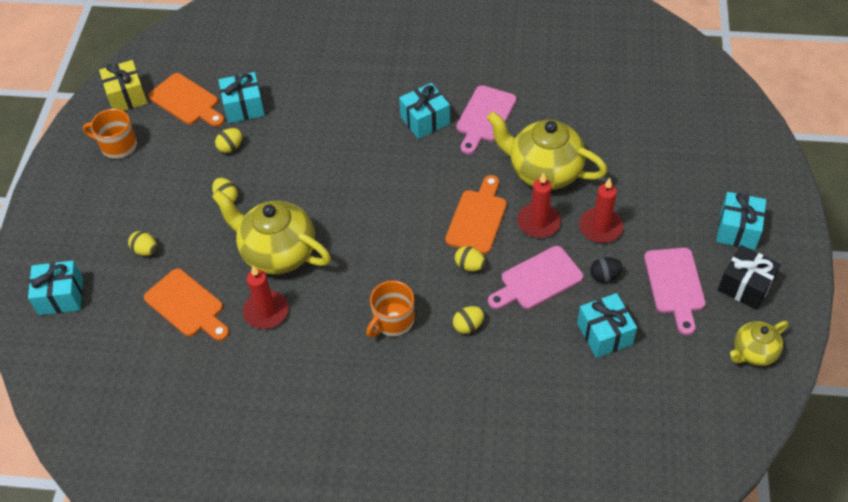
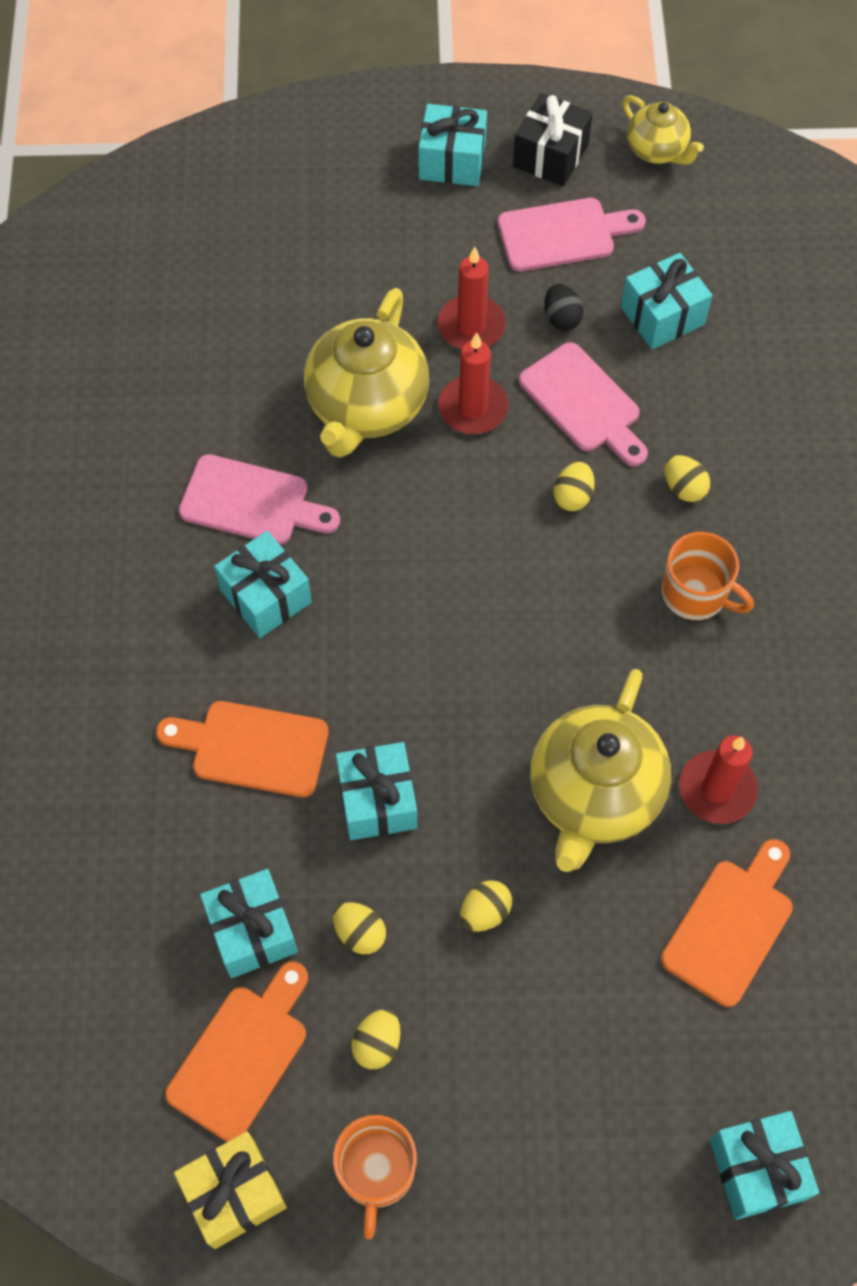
camera: 100 degrees left, 10 degrees up
yellow egg [128,231,157,256] -> yellow egg moved to [351,1009,400,1069]
orange cutting board [445,175,507,254] -> orange cutting board moved to [156,701,329,797]
none -> turquoise gift [336,742,417,840]

